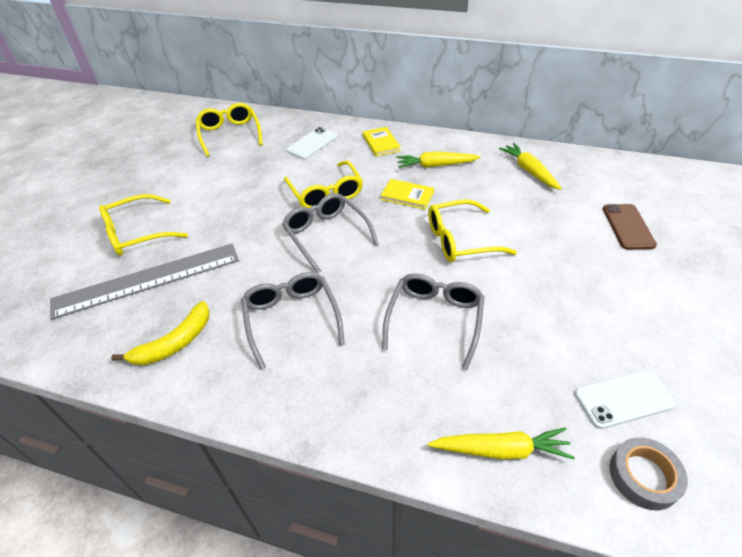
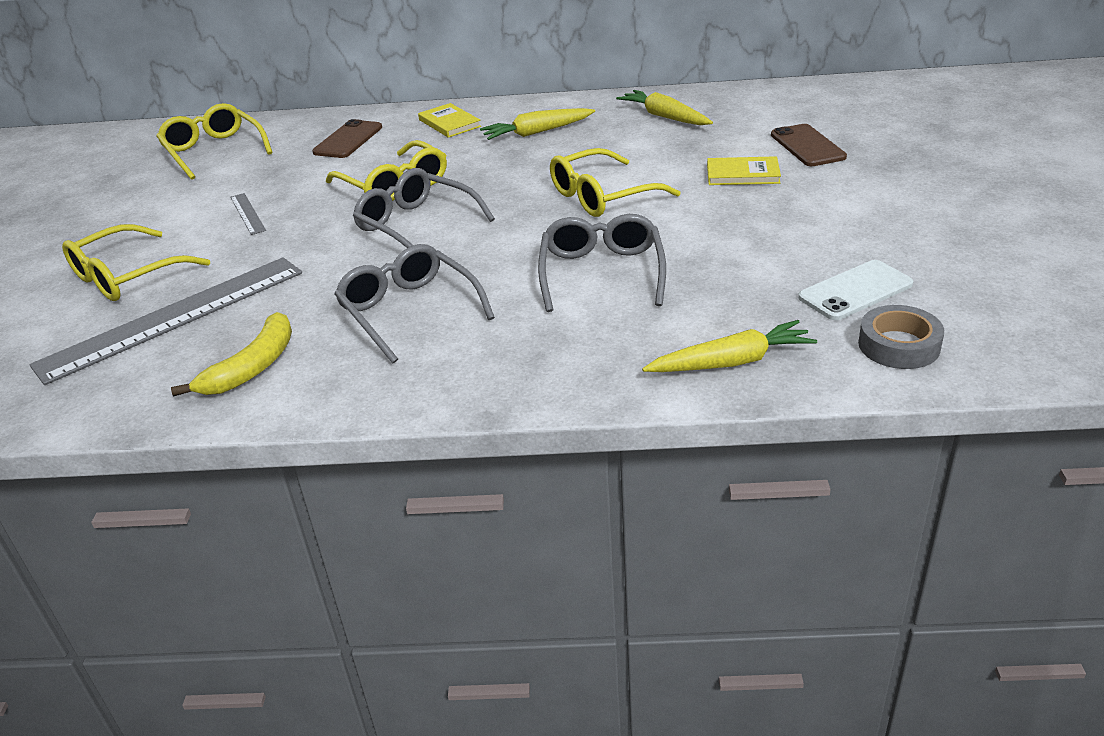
camera: 15 degrees left, 10 degrees down
white phone [286,127,338,159] -> brown phone [312,119,382,158]
yellow book [381,179,434,210] -> yellow book moved to [707,156,781,185]
none -> grey ruler [230,193,266,235]

